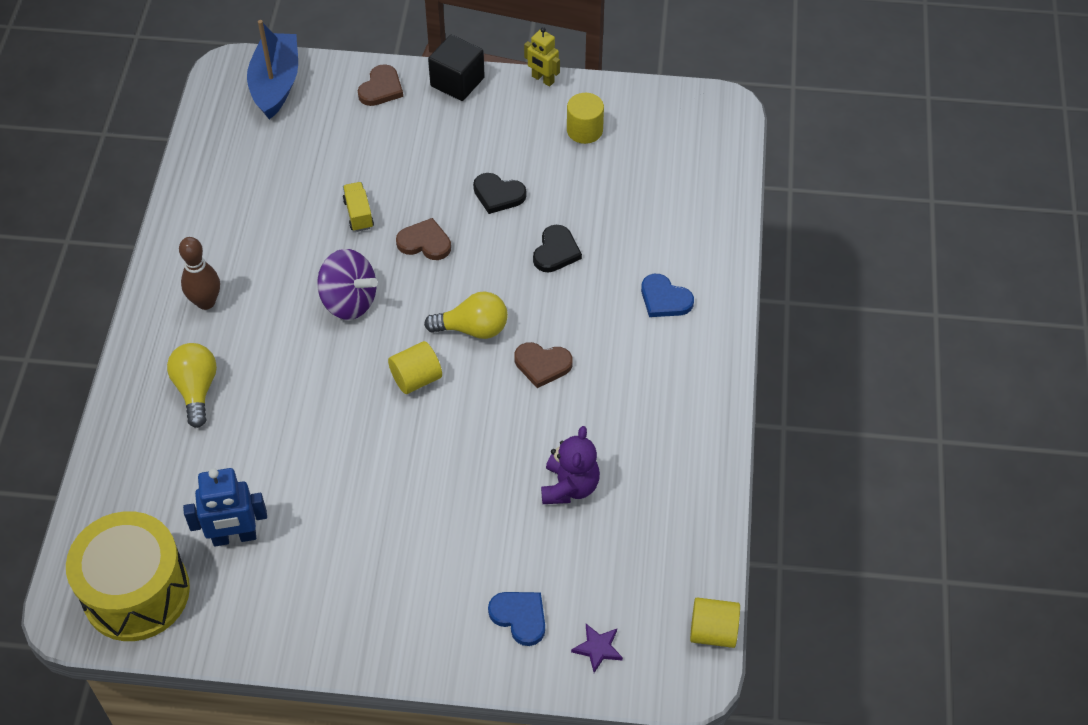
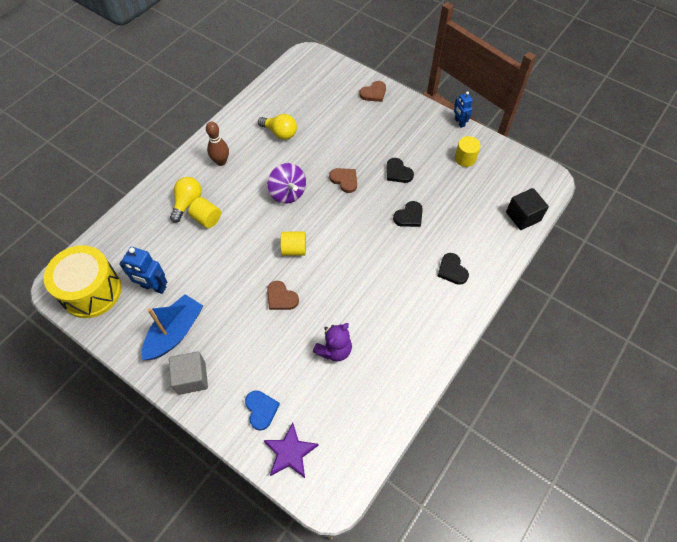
camera: 30 degrees right, 5 degrees up
blue boat [247,20,298,119] -> blue boat moved to [142,294,203,360]
yellow truck [343,182,374,232] -> none
yellow light bulb [424,291,508,339] -> yellow light bulb moved to [258,114,297,140]
black cube [428,35,485,101] -> black cube moved to [506,188,549,230]
brown heart [514,342,573,388] -> brown heart moved to [267,281,299,310]
yellow robot [524,27,560,87] -> blue robot [454,91,473,128]
purple star [571,624,623,673] -> purple star [263,423,319,478], size x1.70
blue heart [641,274,694,317] -> black heart [438,253,469,285]
yellow cylinder [690,597,740,648] -> yellow cylinder moved to [188,197,221,228]
none -> grey cube [169,351,208,395]

